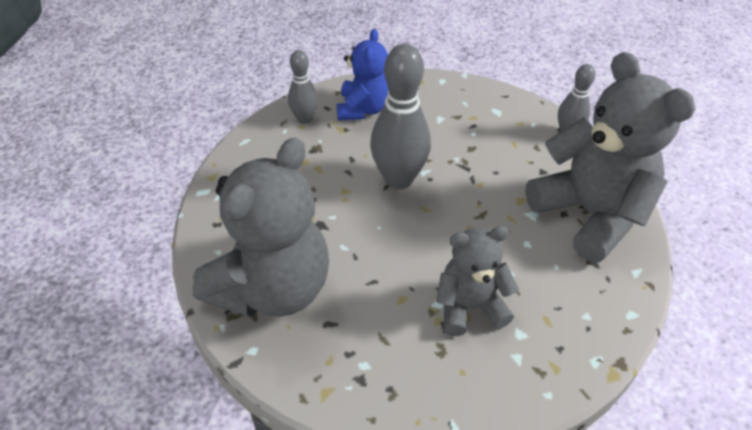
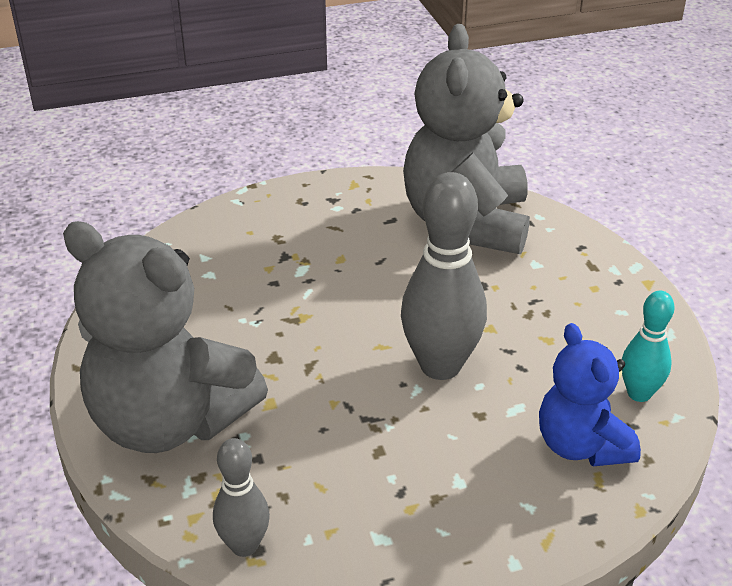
camera: 150 degrees right, 10 degrees down
grey bowling pin [288,50,318,124] -> turquoise bowling pin [622,291,675,402]
grey teddy bear [436,226,519,336] -> none

